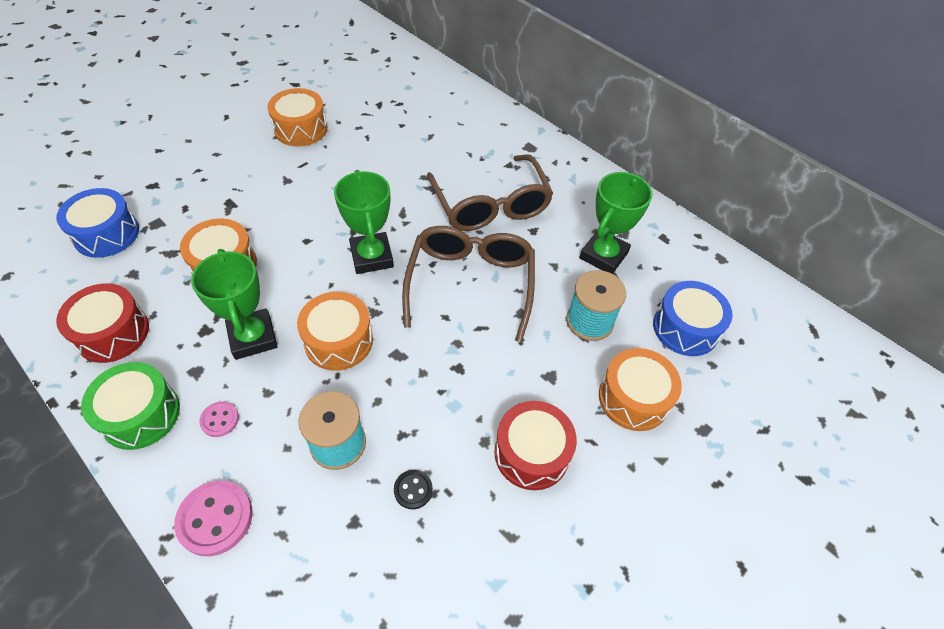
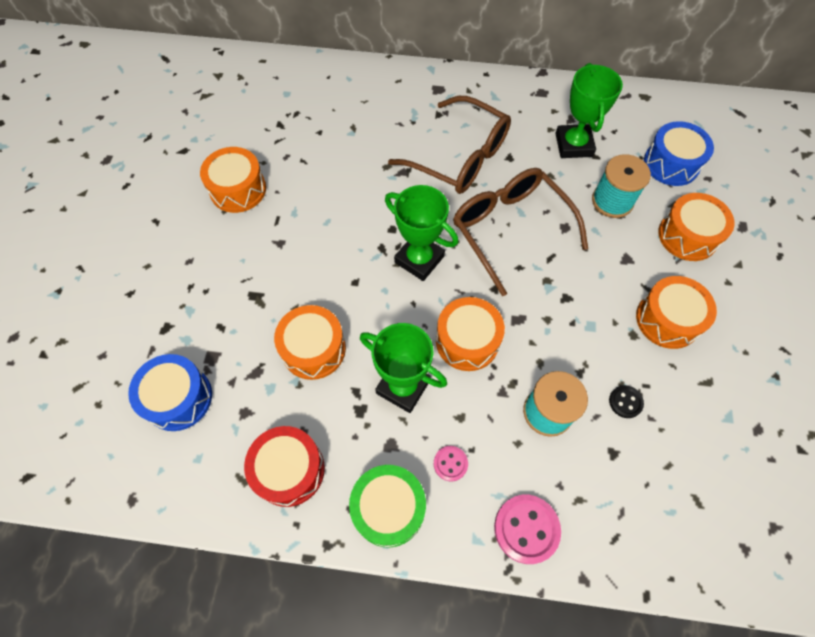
camera: 35 degrees left, 10 degrees up
red drum [494,401,577,490] -> orange drum [636,276,717,349]

